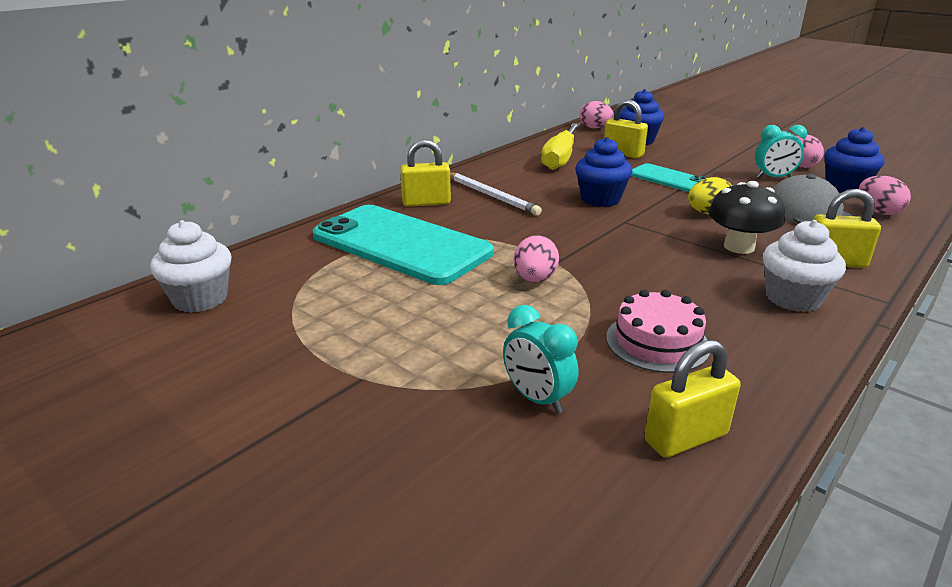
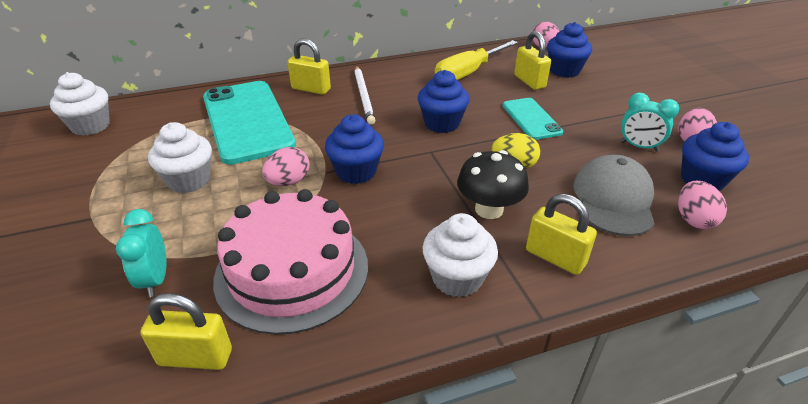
camera: 30 degrees right, 10 degrees up
pink cake [606,289,710,373] -> pink cake [213,189,368,335], size x1.75
none -> white cupcake [148,122,212,193]
none -> blue cupcake [325,114,384,184]

